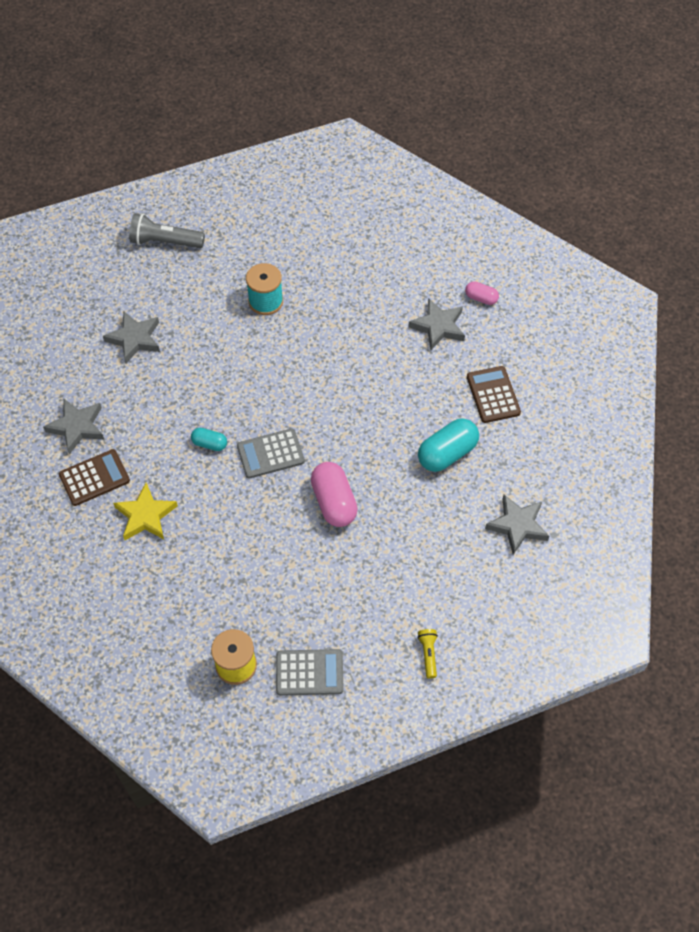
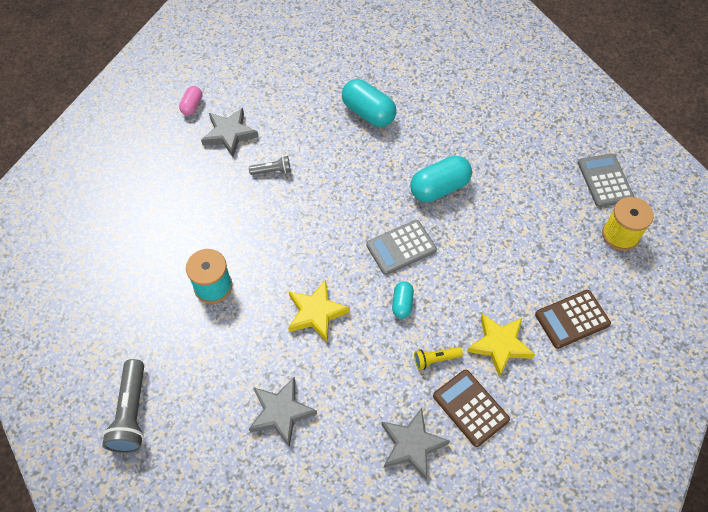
camera: 100 degrees left, 0 degrees up
grey calculator [237,428,305,478] -> grey calculator turned 90 degrees clockwise [366,220,437,275]
pink capsule [311,462,358,527] -> turquoise capsule [410,156,472,202]
yellow flashlight [417,629,438,679] -> yellow flashlight moved to [414,347,463,370]
brown calculator [467,366,521,423] -> brown calculator moved to [535,290,611,349]
grey star [485,495,549,555] -> none
none -> grey flashlight [249,156,291,175]
none -> yellow star [288,280,350,342]

